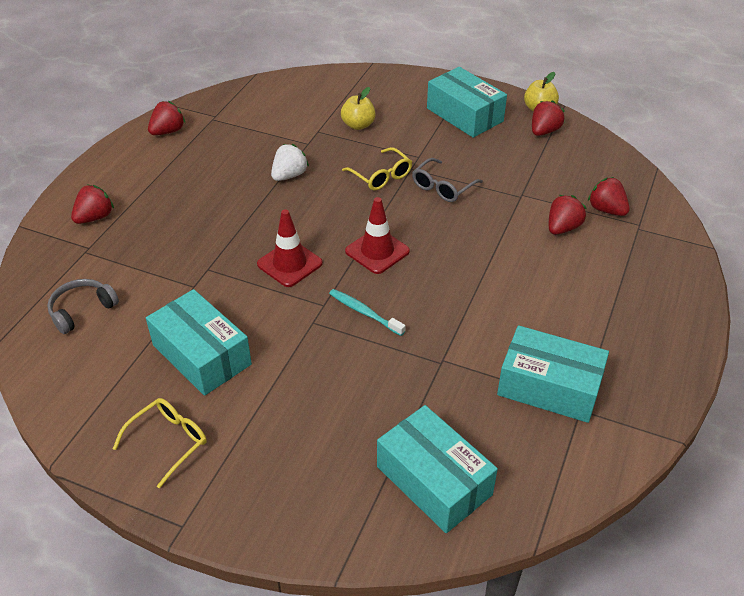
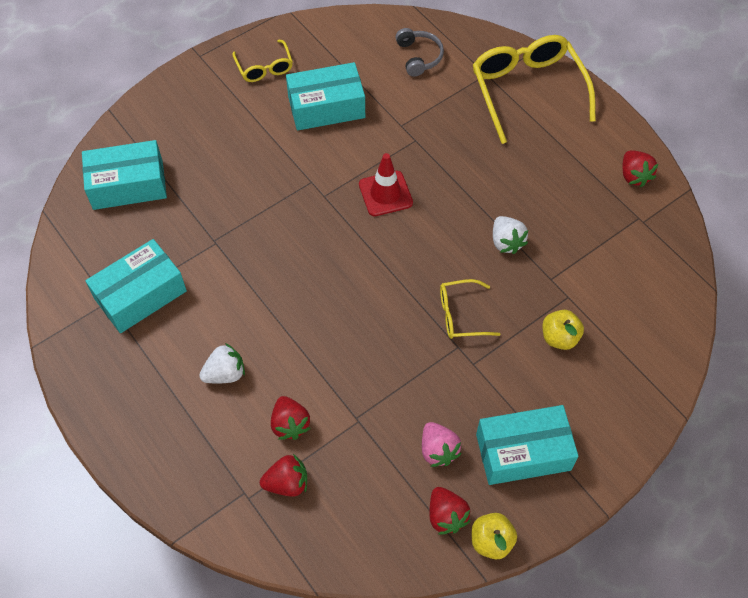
camera: 120 degrees right, 15 degrees up
red strawberry [71,185,114,224] -> yellow glasses [473,35,596,144]
turquoise toothbrush [329,289,405,336] -> none
red traffic cone [345,197,410,274] -> none
grey glasses [412,158,483,202] -> none
none -> white strawberry [199,343,245,383]
none -> pink strawberry [422,422,462,467]

